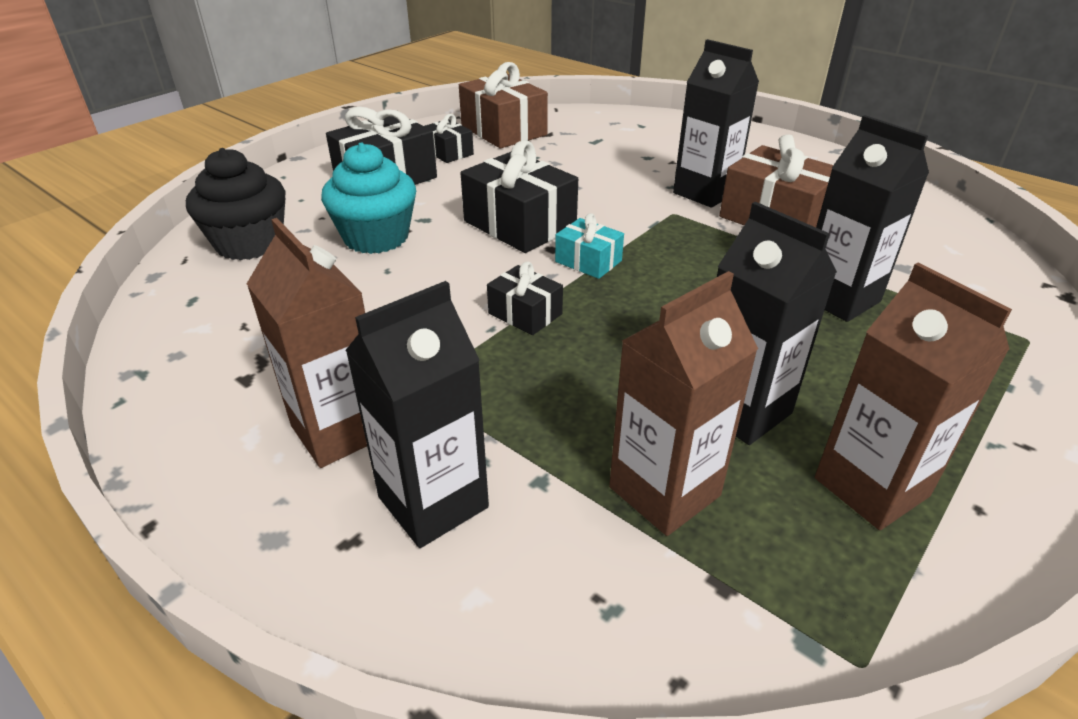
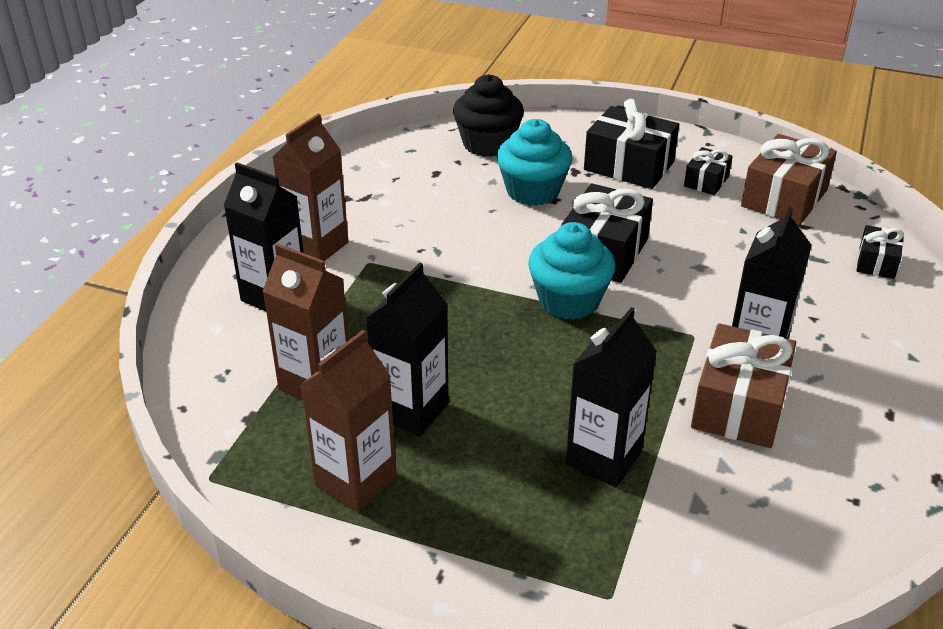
camera: 70 degrees right, 0 degrees up
black gift [487,262,563,335] -> black gift moved to [857,225,904,279]
turquoise gift [555,213,624,279] -> turquoise cupcake [528,222,616,320]

